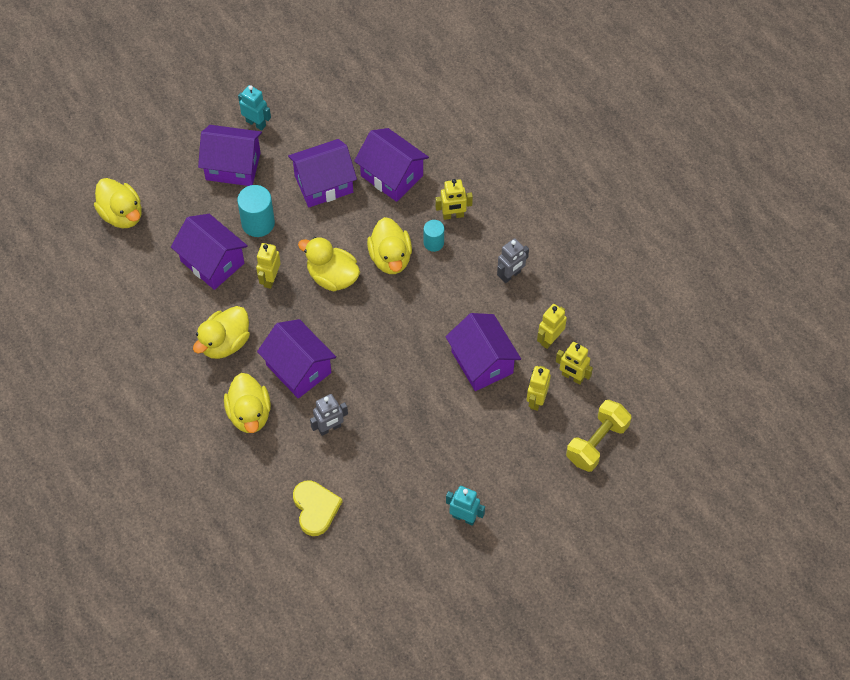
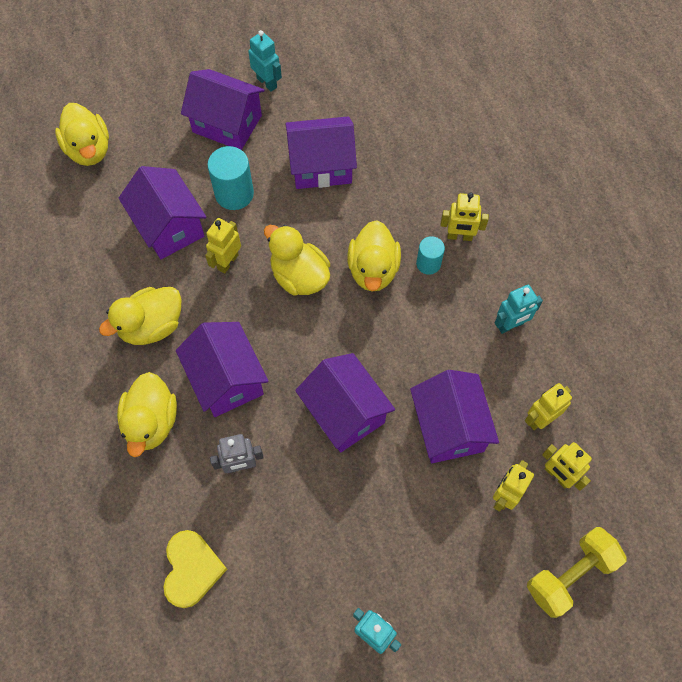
camera: 15 degrees right, 5 degrees up
purple house [354,128,429,202] -> purple house moved to [295,353,395,452]
grey robot [497,238,529,283] -> turquoise robot [495,285,543,334]

